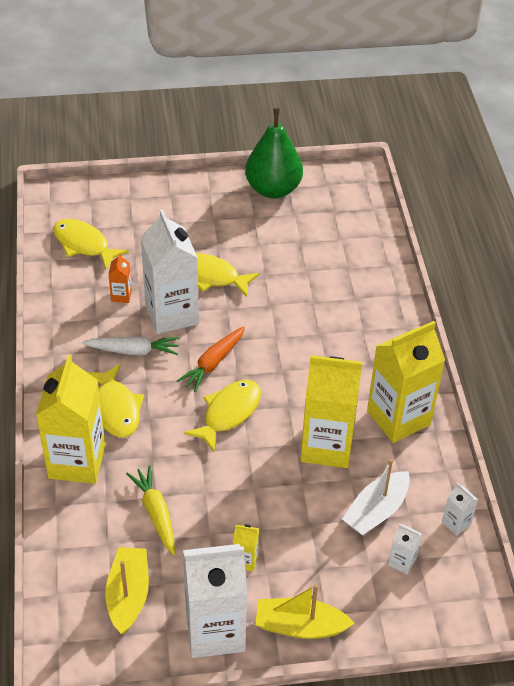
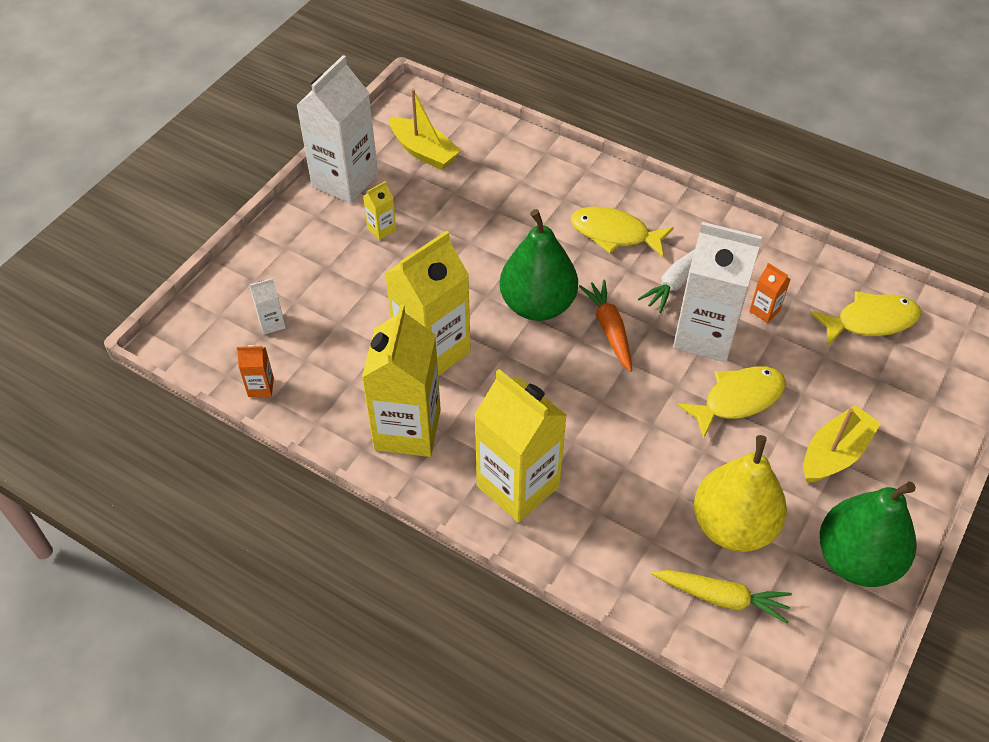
camera: 130 degrees right, 5 degrees up
yellow carton [36,355,106,484] -> yellow carton moved to [474,369,567,522]
yellow carrot [126,465,176,555] -> yellow carrot moved to [652,570,792,624]
yellow fish [184,380,261,452] -> green pear [500,209,578,321]
yellow boat [255,584,354,639] -> yellow boat moved to [803,405,881,483]
white boat [342,459,410,536] -> none
white carton [442,483,478,536] -> orange carton [237,345,274,397]
none -> yellow pear [694,435,787,552]

